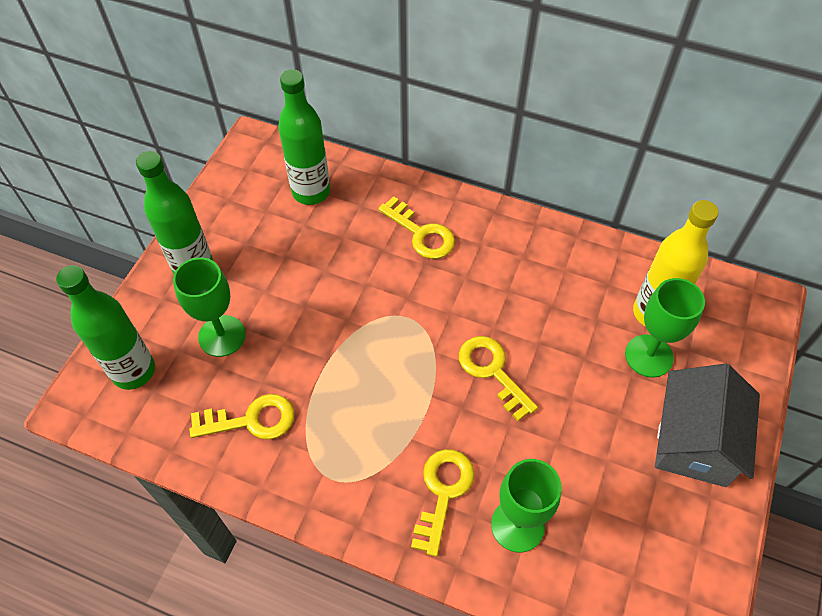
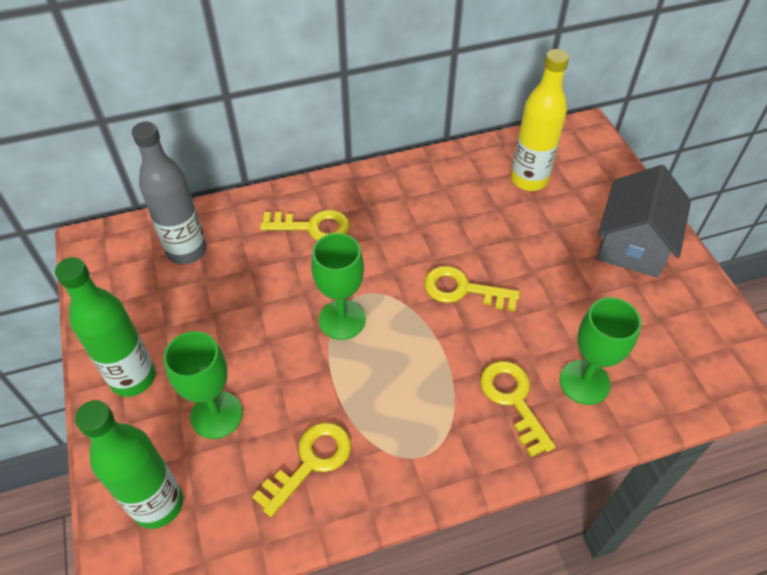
camera: 40 degrees left, 5 degrees down
green bottle [278,69,330,205] -> grey bottle [132,122,207,264]
green goblet [625,278,705,378] -> green goblet moved to [311,233,366,340]
grey house [655,364,760,487] -> grey house turned 45 degrees clockwise [597,165,691,278]

